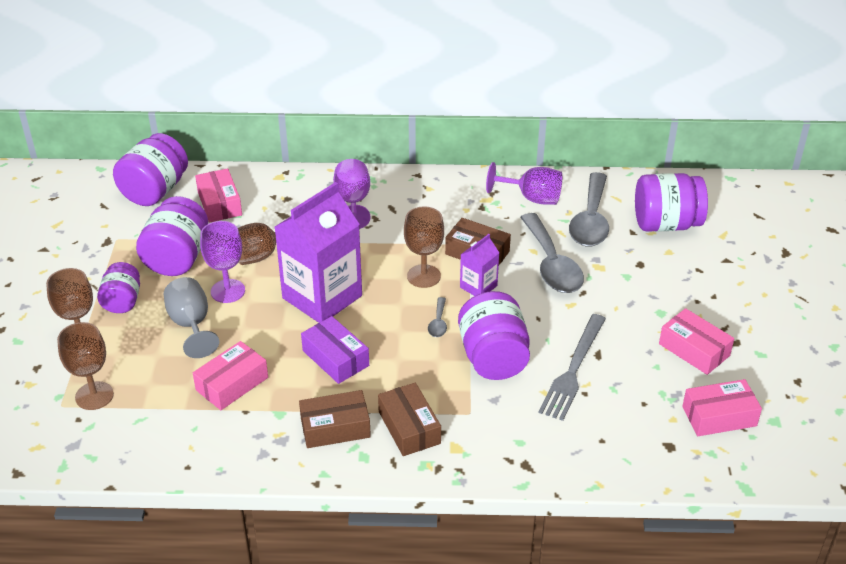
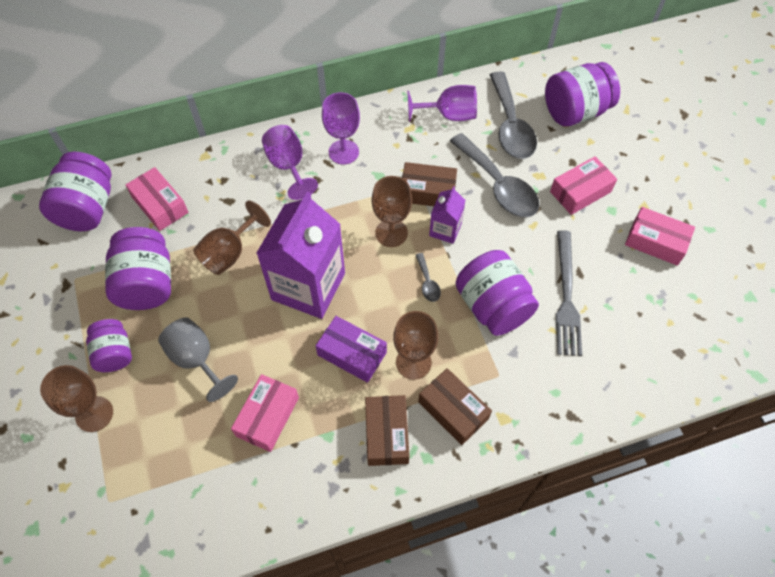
camera: 20 degrees left, 20 degrees up
brown goblet [57,322,114,410] -> brown goblet moved to [393,311,438,380]
purple goblet [200,221,245,303] -> purple goblet moved to [322,92,360,165]
brown box [299,390,371,448] -> brown box turned 60 degrees counterclockwise [365,395,410,466]
pink box [682,379,762,436] -> pink box moved to [550,156,617,215]

